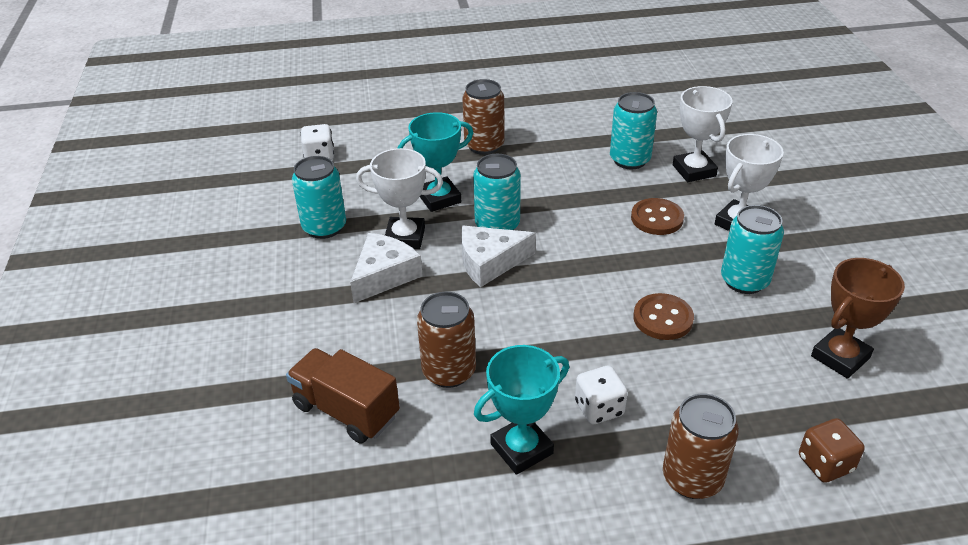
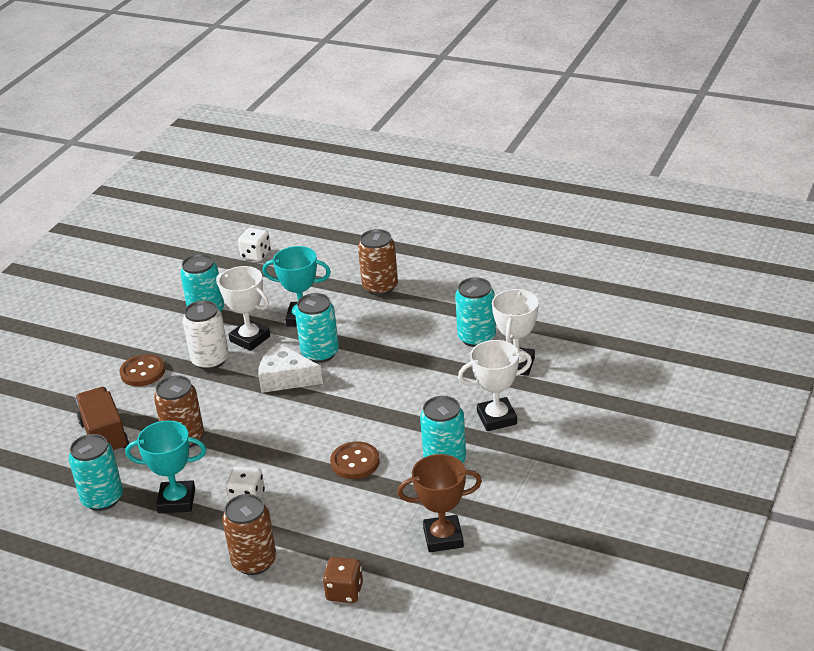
camera: 35 degrees right, 5 degrees down
white cheese [350,233,423,303] -> white can [183,300,229,370]
brown button [631,198,684,235] -> brown button moved to [119,354,165,386]
none -> turquoise can [69,434,123,511]

